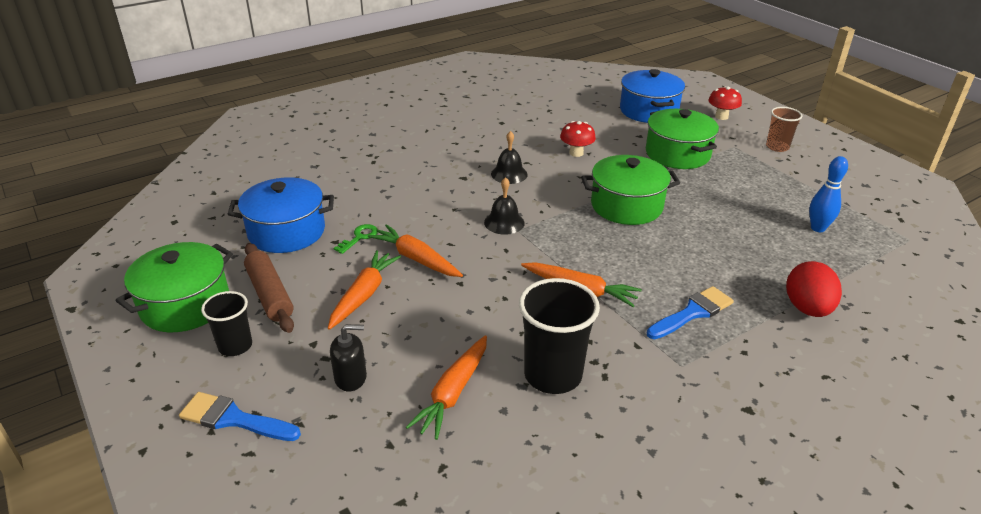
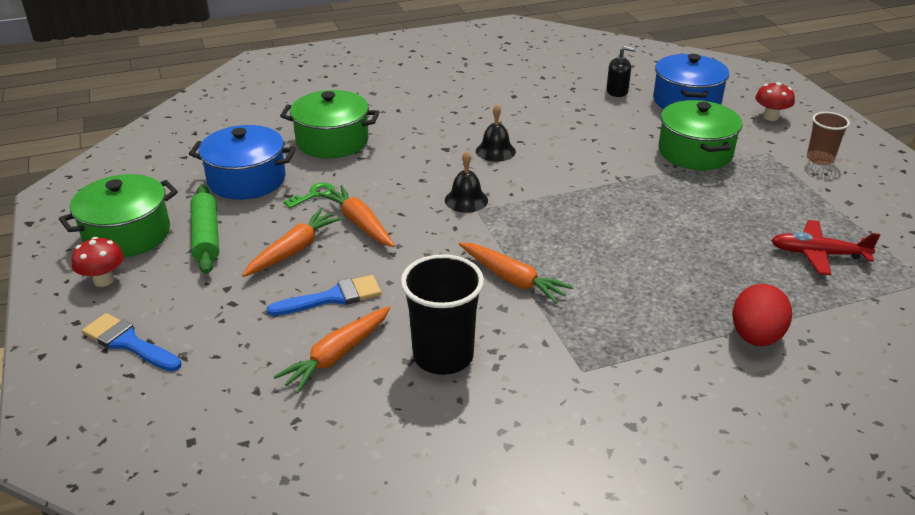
camera: 15 degrees right, 0 degrees up
black cup [201,291,252,356] -> none
brown rolling pin [244,243,294,333] -> green rolling pin [190,185,219,274]
black soap dispenser [330,324,367,391] -> black soap dispenser moved to [606,46,636,97]
red mushroom [560,121,596,157] -> red mushroom moved to [72,237,124,287]
green pot [581,155,680,225] -> green pot moved to [280,90,379,158]
blue brush [647,286,734,339] -> blue brush moved to [267,275,382,316]
blue bowling pin [809,156,848,232] -> red plane [771,220,880,275]

